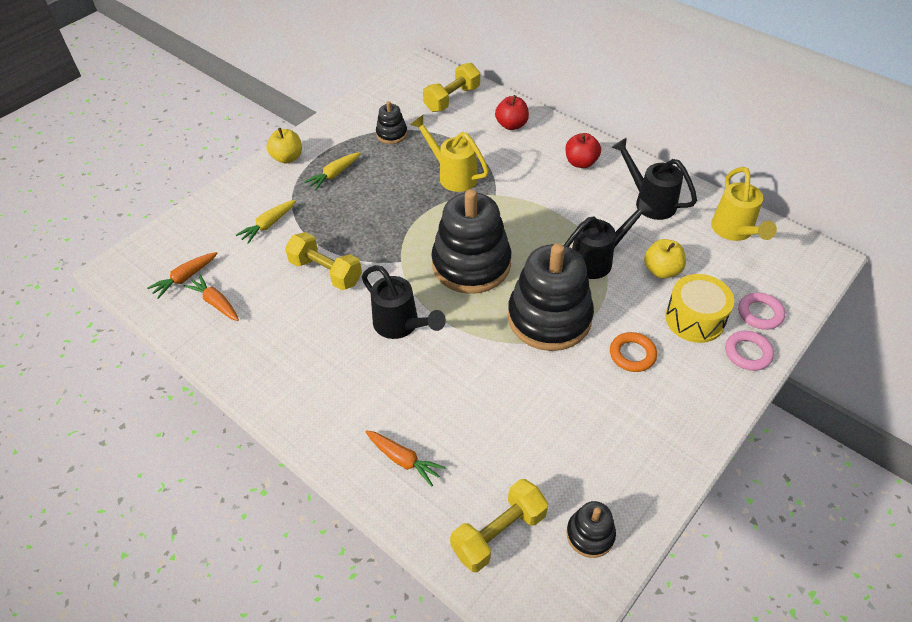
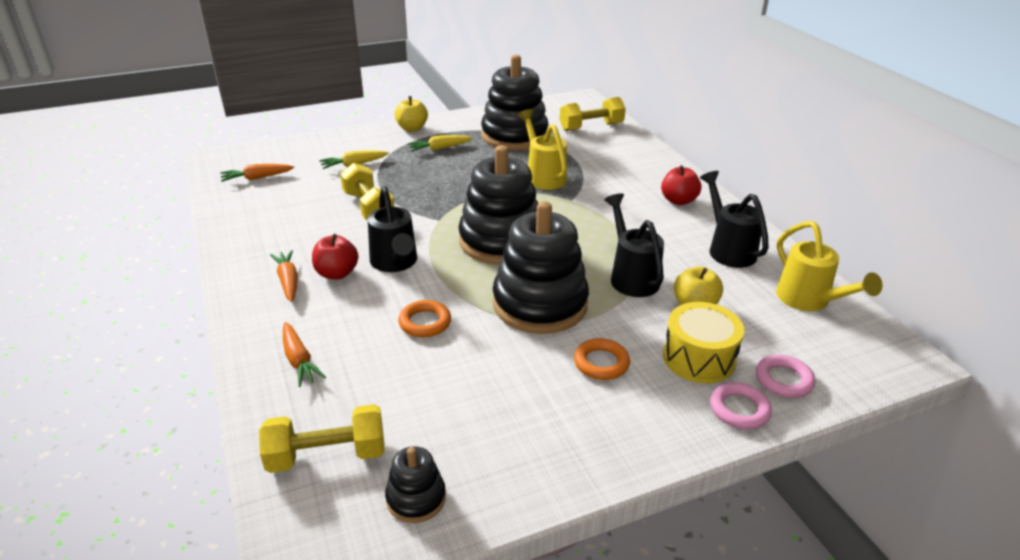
camera: 25 degrees right, 15 degrees down
orange carrot [184,274,239,321] -> orange carrot moved to [270,250,298,302]
black stacking toy [376,101,408,144] -> black stacking toy [481,55,549,150], size x2.15
red apple [495,95,529,130] -> red apple moved to [312,234,358,280]
black watering can [564,198,653,279] -> black watering can turned 105 degrees counterclockwise [604,194,664,297]
yellow watering can [711,167,777,241] -> yellow watering can turned 45 degrees counterclockwise [776,221,882,311]
none -> orange ring [398,300,451,337]

